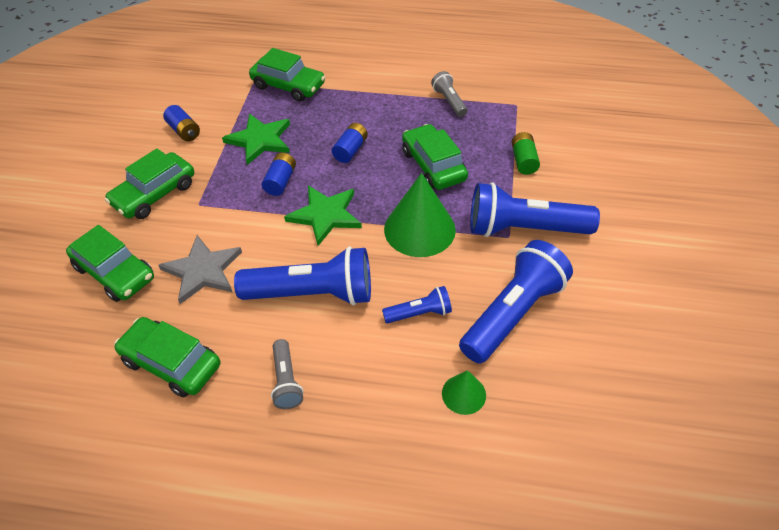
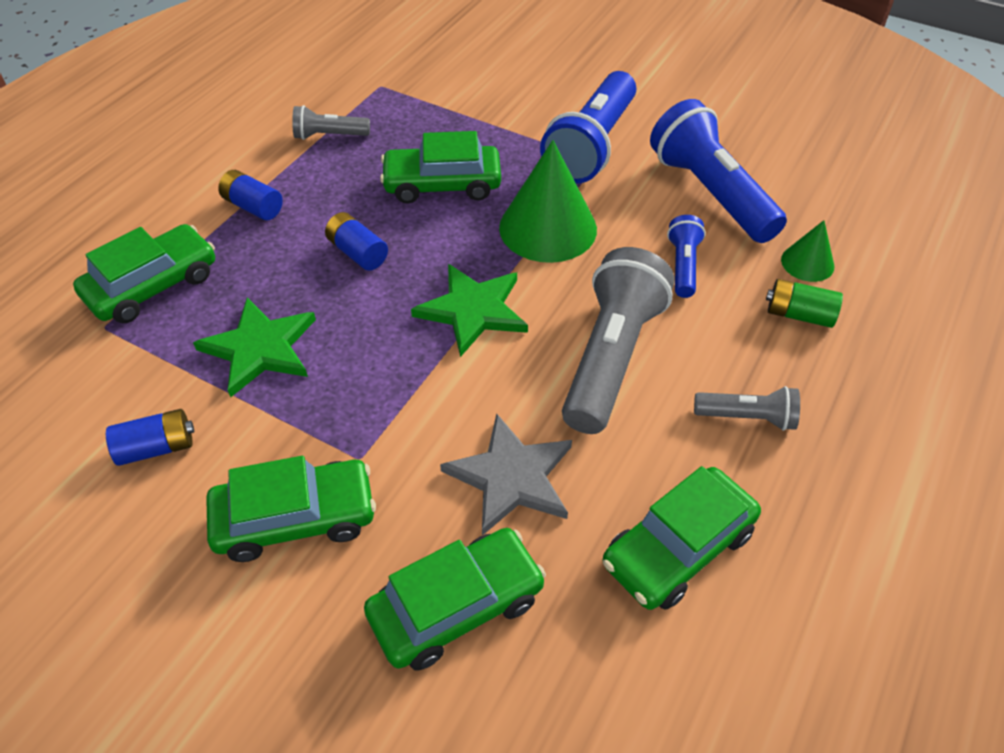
camera: 70 degrees left, 0 degrees up
green car [105,148,194,219] -> green car turned 75 degrees counterclockwise [206,456,376,562]
blue flashlight [234,246,371,305] -> grey flashlight [562,247,675,434]
blue battery [262,153,296,196] -> blue battery moved to [218,170,283,221]
green battery [511,132,540,175] -> green battery moved to [766,279,843,328]

